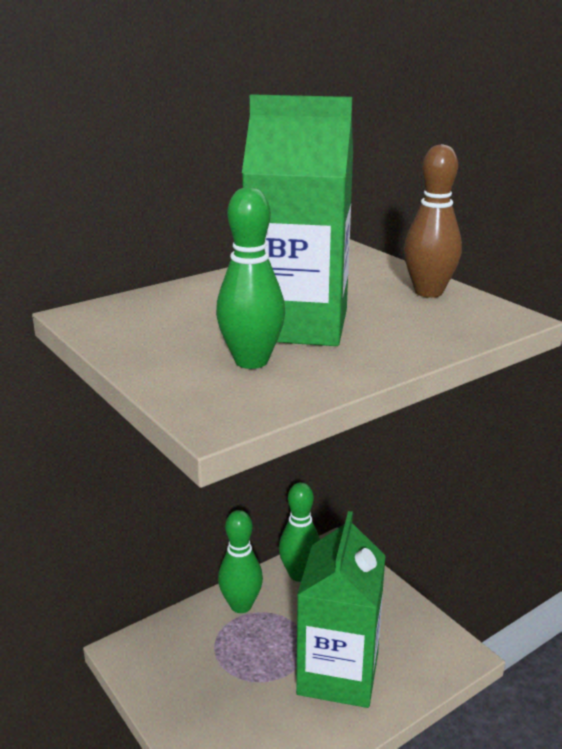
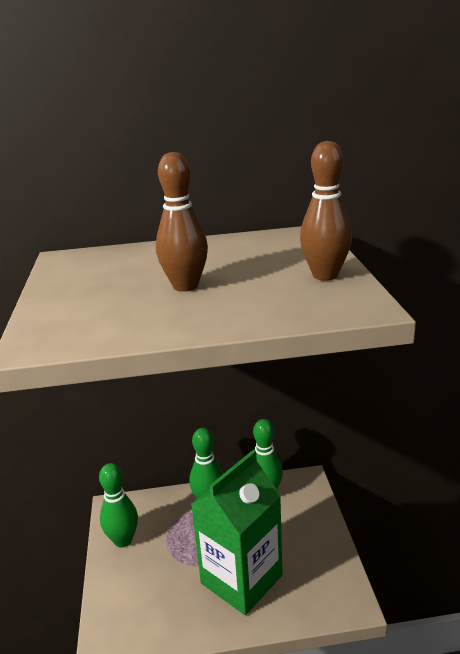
camera: 30 degrees right, 0 degrees up
green bowling pin [216,187,285,369] -> green bowling pin moved to [99,463,138,548]
green carton [242,94,353,346] -> brown bowling pin [156,152,208,292]

